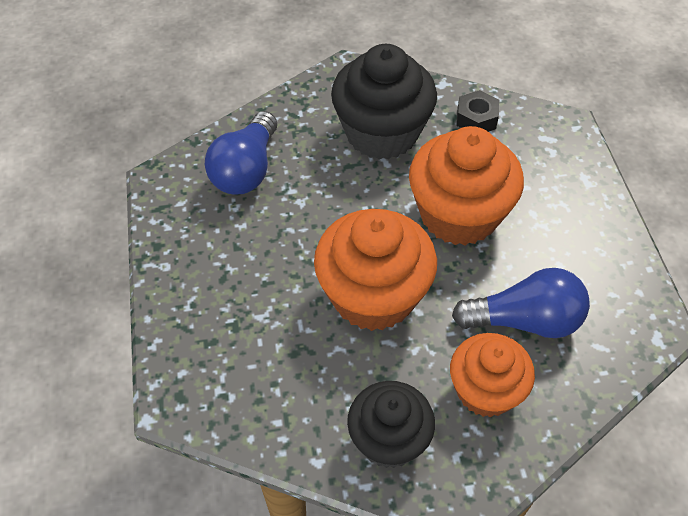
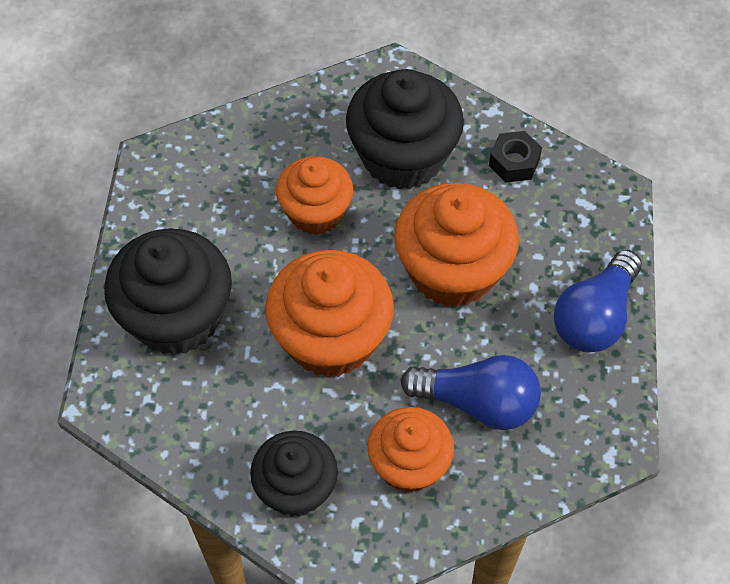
camera: 15 degrees right, 5 degrees up
blue light bulb [205,111,277,195] -> blue light bulb moved to [554,250,642,353]
none -> black cupcake [104,228,232,355]
none -> orange cupcake [276,156,353,235]

